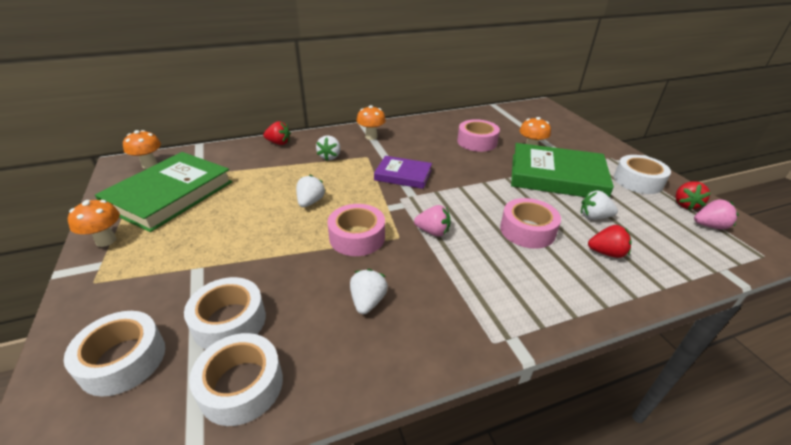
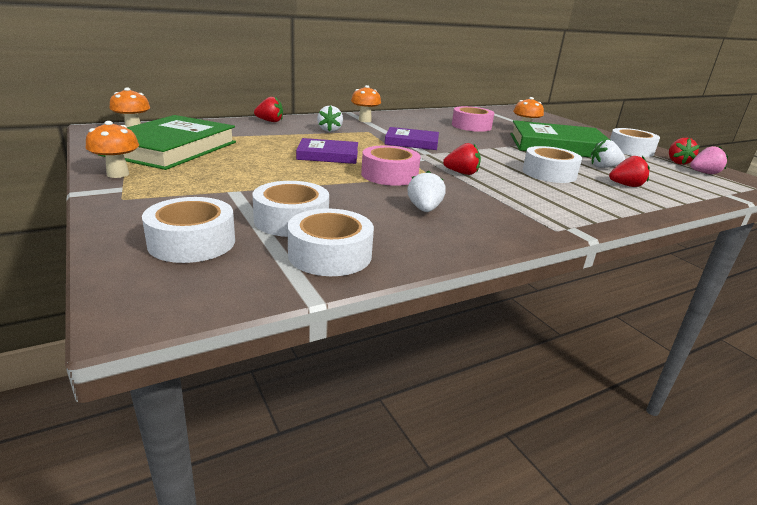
camera: 10 degrees left, 10 degrees down
white strawberry [296,175,325,207] -> purple book [296,138,358,164]
pink strawberry [414,205,451,237] -> red strawberry [443,143,481,175]
pink tape [500,198,561,249] -> white tape [523,146,582,183]

